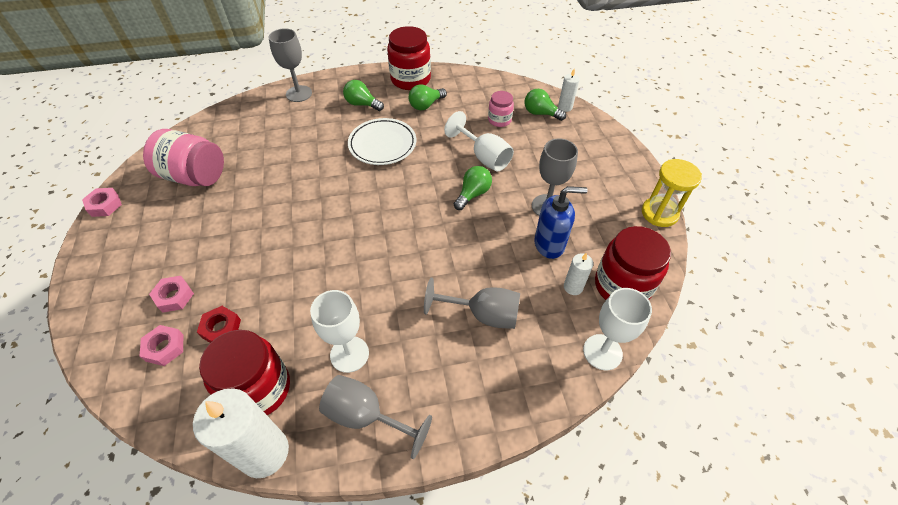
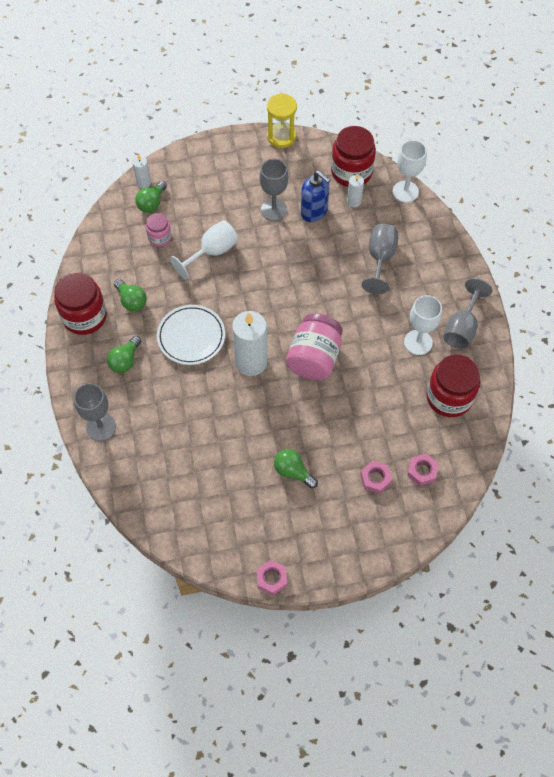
camera: 90 degrees left, 10 degrees up
pink jar [143,129,224,186] -> pink jar moved to [286,313,342,381]
white candle [193,388,289,478] -> white candle moved to [232,311,268,376]
red nut [197,306,241,343] -> none
green light bulb [454,166,492,210] -> green light bulb moved to [274,449,318,489]
blue soap dispenser [534,186,588,259] -> blue soap dispenser turned 135 degrees clockwise [301,170,331,222]

